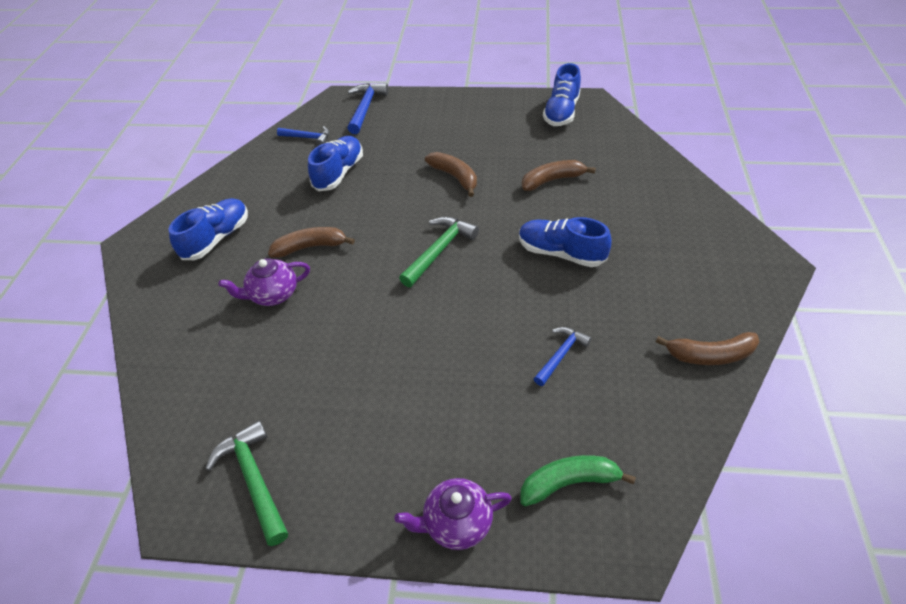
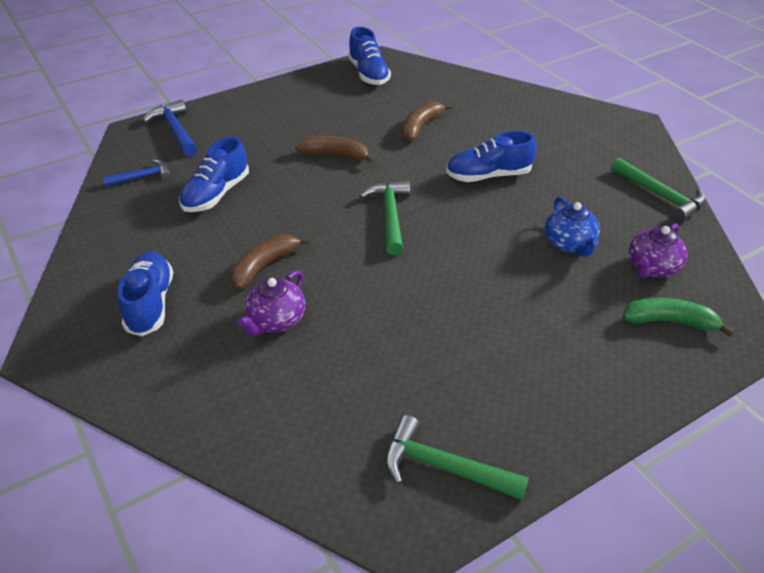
camera: 40 degrees left, 5 degrees down
blue shoe [308,136,363,191] -> blue shoe turned 135 degrees counterclockwise [179,137,249,212]
purple teapot [395,478,512,550] -> purple teapot moved to [628,223,687,278]
green banana [521,455,636,506] -> green banana turned 60 degrees clockwise [622,298,734,336]
blue hammer [534,327,592,386] -> blue teapot [545,196,600,257]
brown banana [656,332,759,365] -> green hammer [611,158,706,222]

